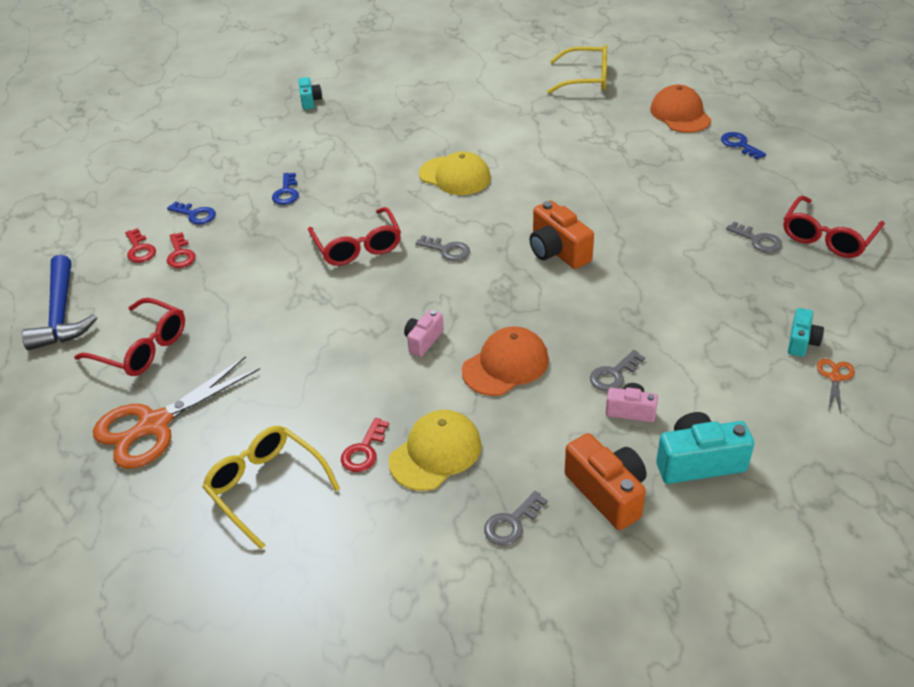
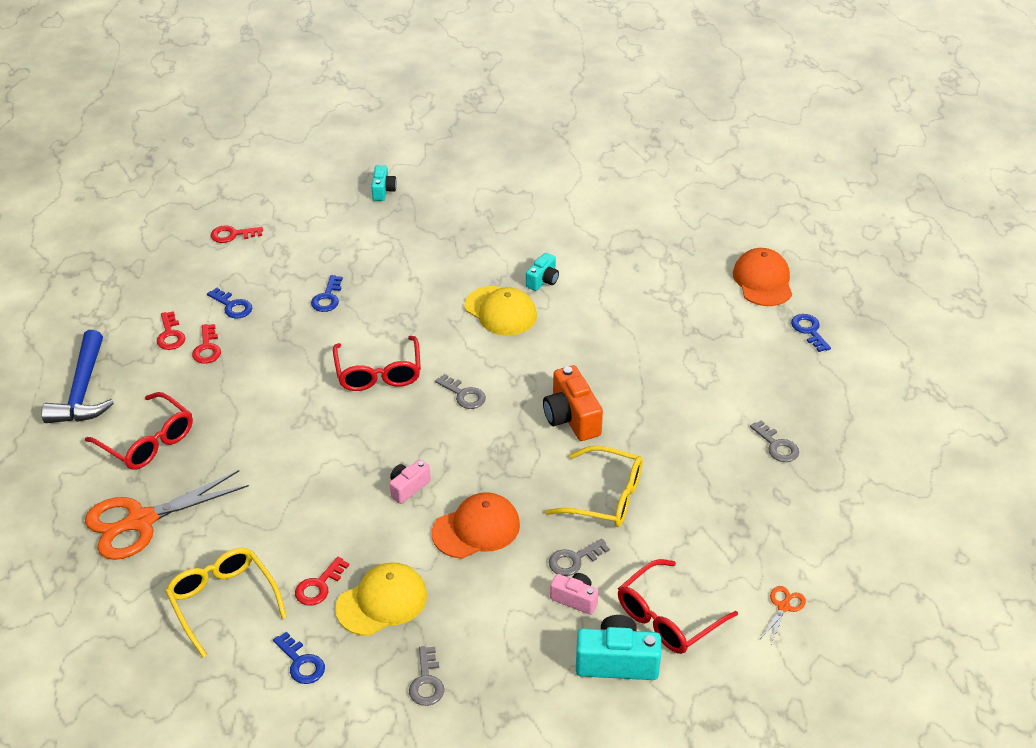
camera: 10 degrees right, 0 degrees up
grey key [484,491,548,546] -> grey key turned 60 degrees counterclockwise [409,646,444,706]
yellow glasses [547,45,607,94] -> yellow glasses moved to [545,445,643,527]
orange camera [565,433,646,530] -> none
red glasses [784,196,885,258] -> red glasses moved to [618,559,738,654]
turquoise camera [788,308,824,357] -> turquoise camera moved to [526,253,559,291]
none -> red key [211,225,263,243]
none -> blue key [273,632,325,684]

